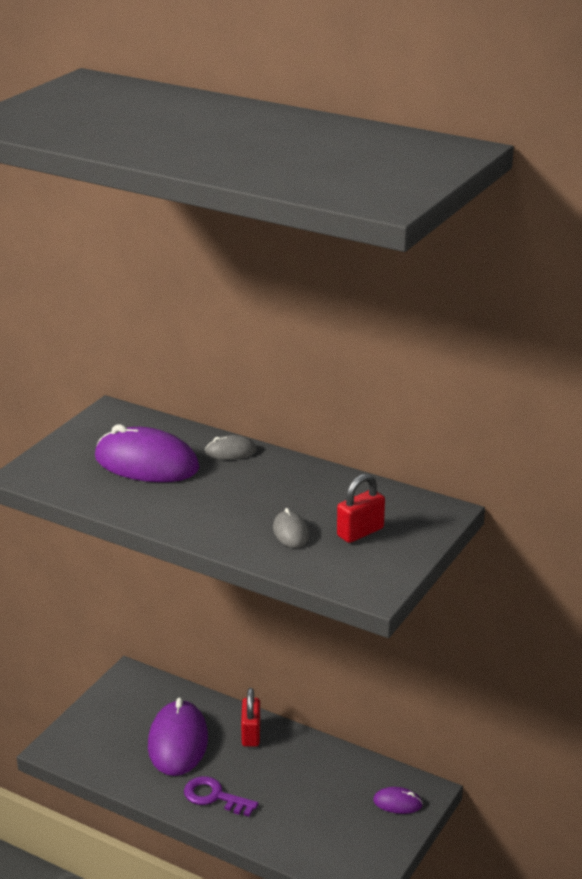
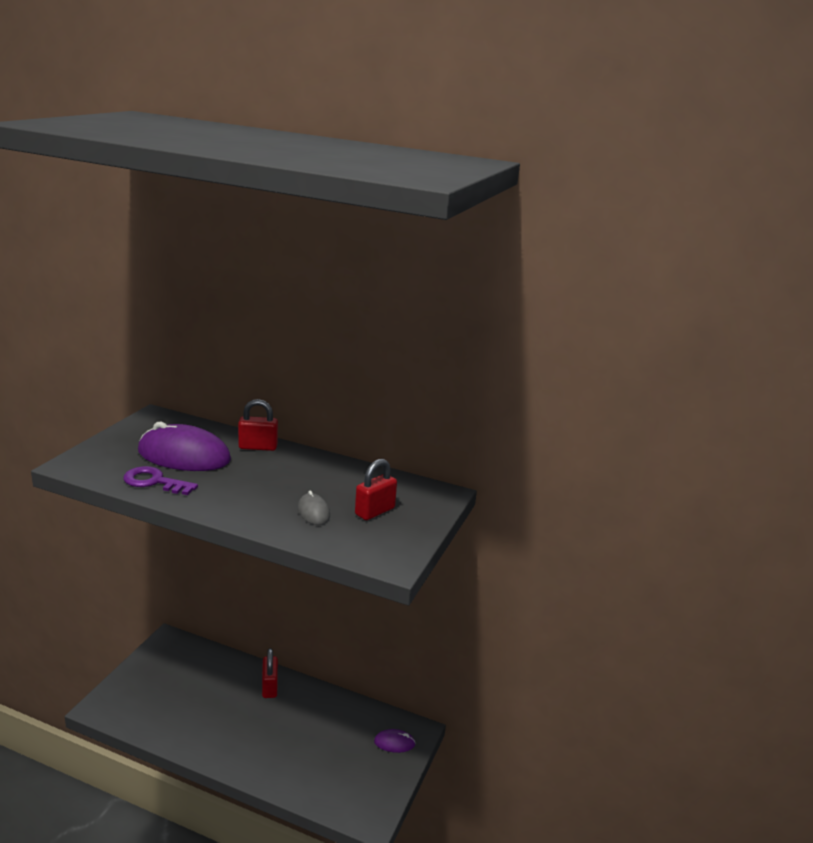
camera: 10 degrees left, 5 degrees down
purple mouse [148,697,208,776] -> none
purple key [184,776,258,816] -> purple key moved to [123,466,198,495]
grey mouse [205,435,257,460] -> red padlock [238,399,278,451]

